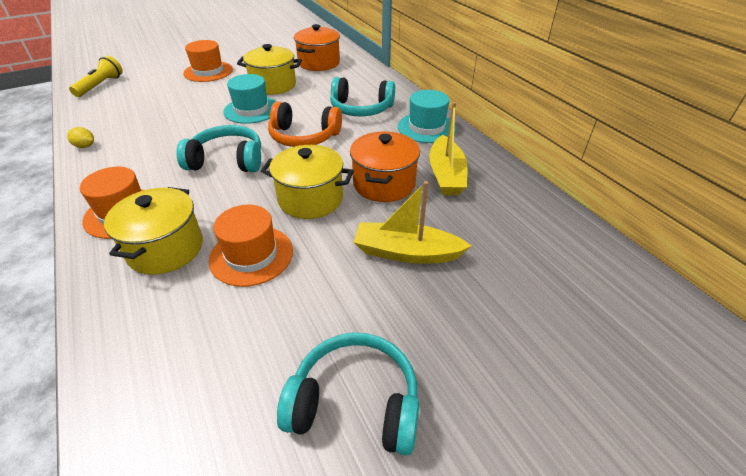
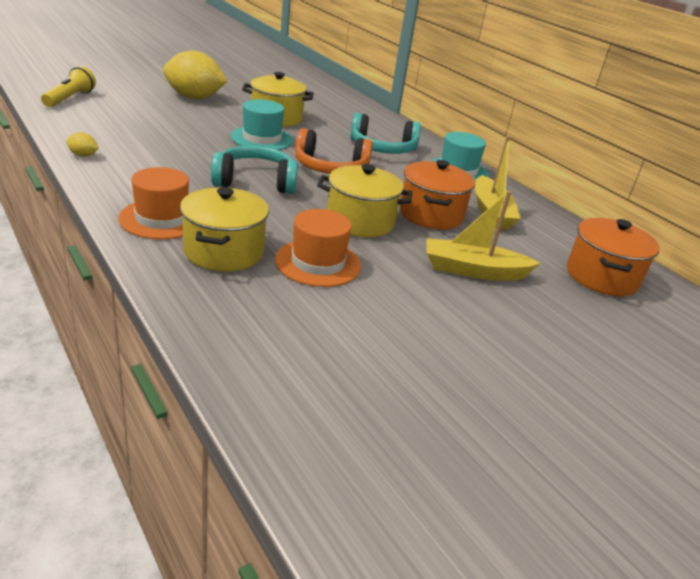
camera: 10 degrees left, 10 degrees down
orange hat [183,40,233,82] -> yellow lemon [163,50,228,99]
turquoise headphones [277,333,419,455] -> none
orange pot [294,24,340,71] -> orange pot moved to [567,218,660,296]

